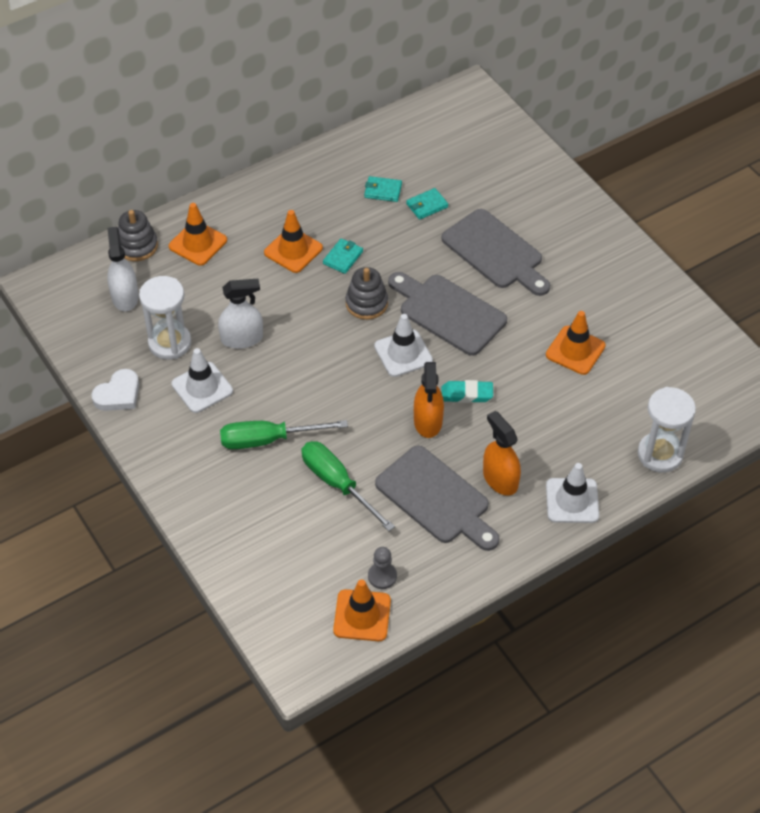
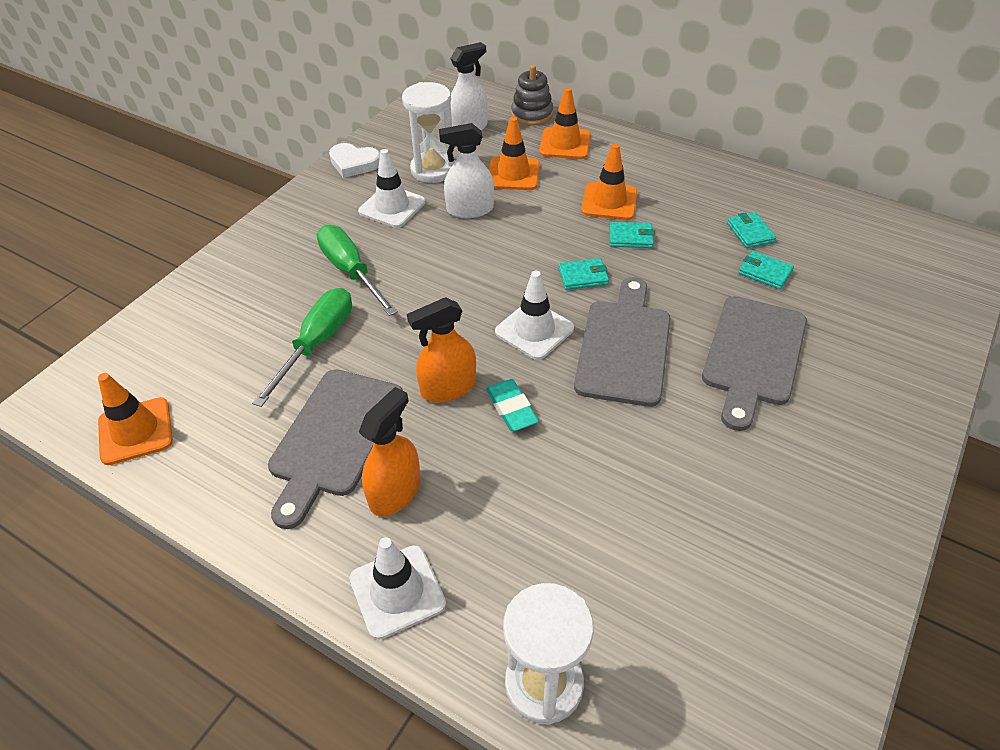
camera: 65 degrees right, 5 degrees down
white spray bottle [218,279,263,349] -> white spray bottle turned 120 degrees clockwise [439,123,494,218]
grey stacking toy [346,267,388,320] -> turquoise wallet [558,258,609,290]
grey pawn [368,547,397,589] -> none
orange traffic cone [546,311,606,375] -> orange traffic cone moved to [489,117,540,190]

